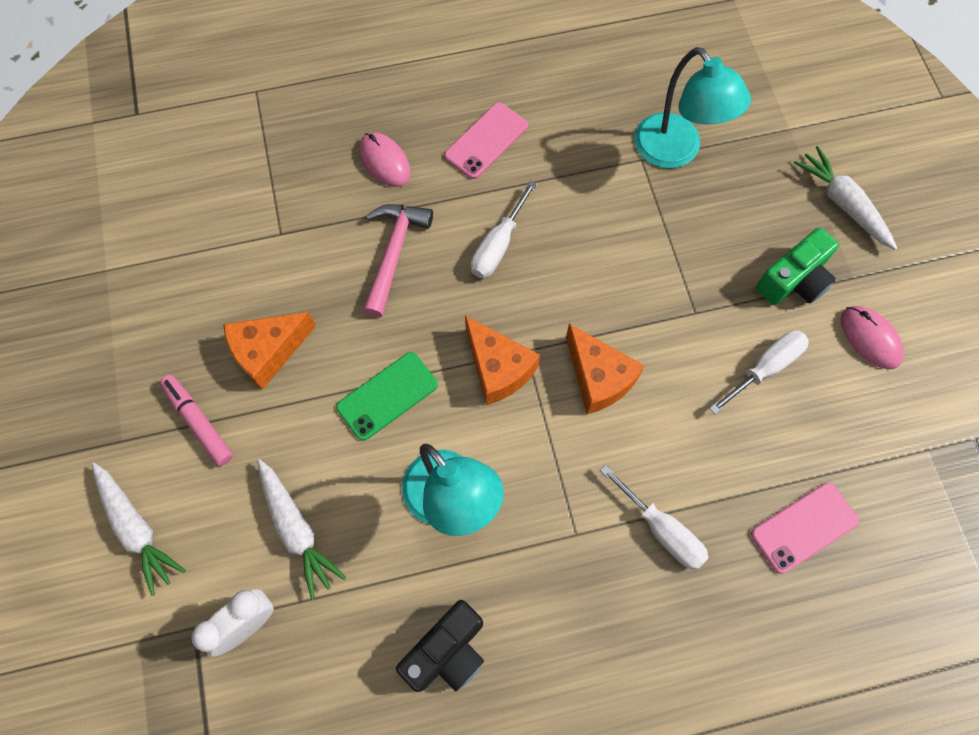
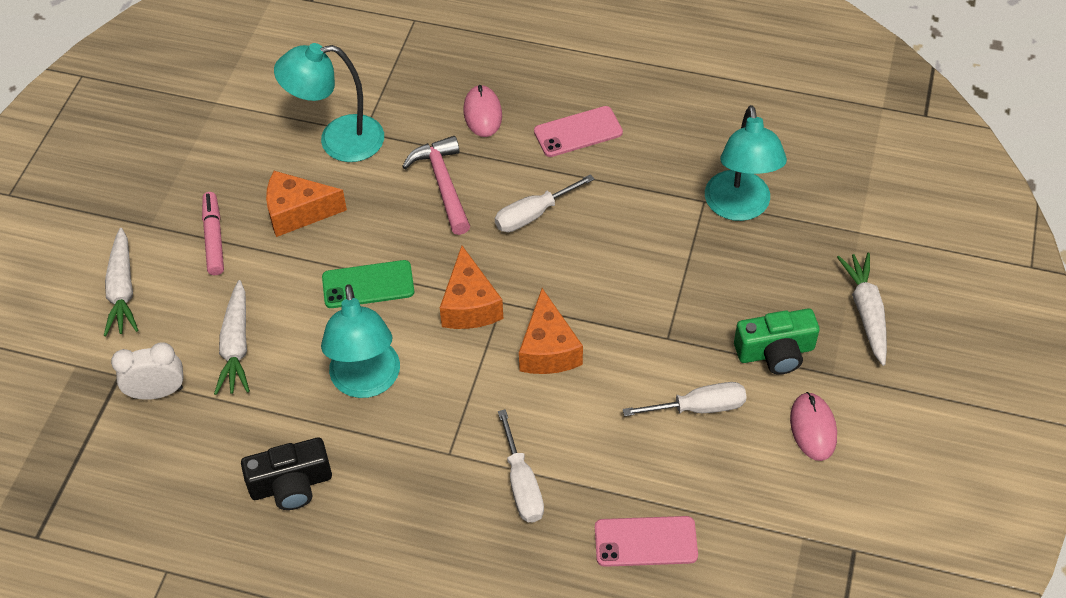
camera: 30 degrees right, 15 degrees down
pink hammer [363,204,433,318] -> pink hammer turned 60 degrees counterclockwise [402,136,470,235]
none -> turquoise lamp [274,43,384,162]

